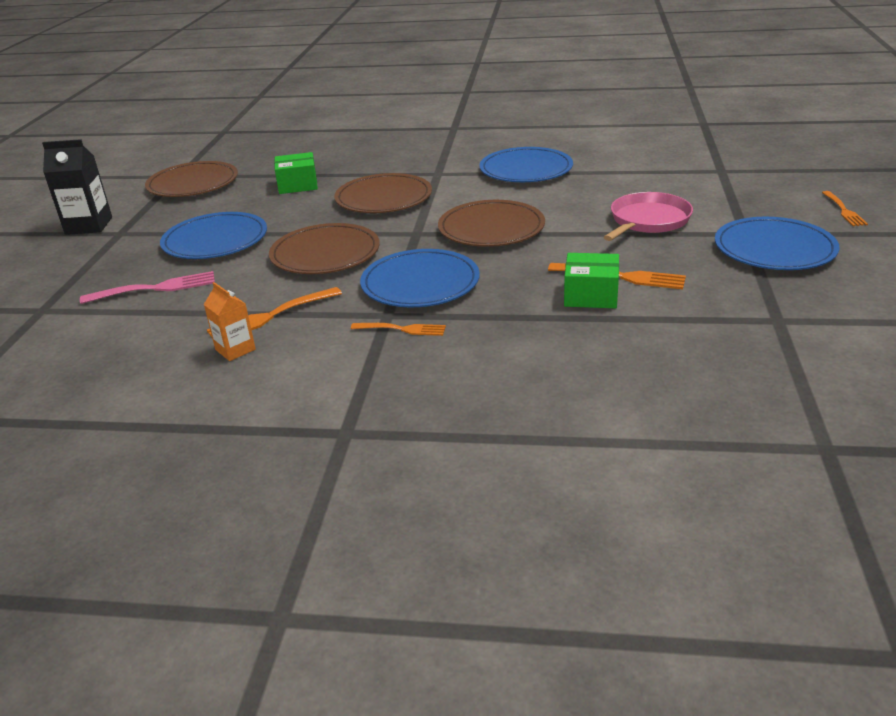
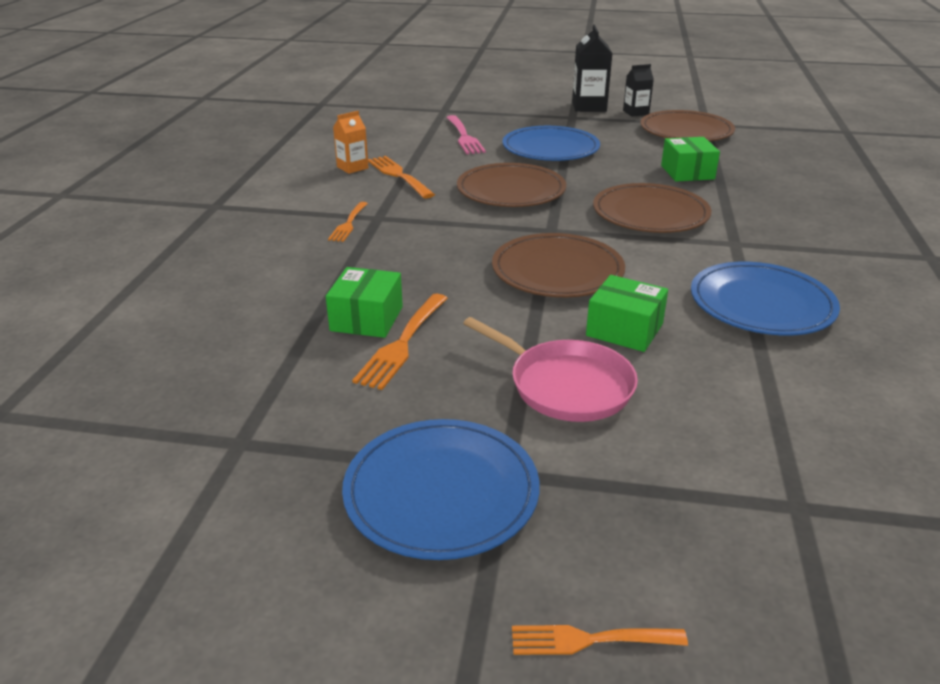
camera: 90 degrees right, 0 degrees up
blue plate [360,249,480,307] -> none
none -> green box [586,275,668,352]
none -> black carton [623,64,654,117]

